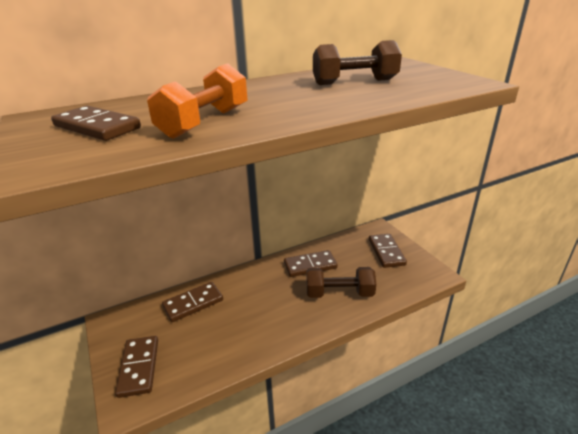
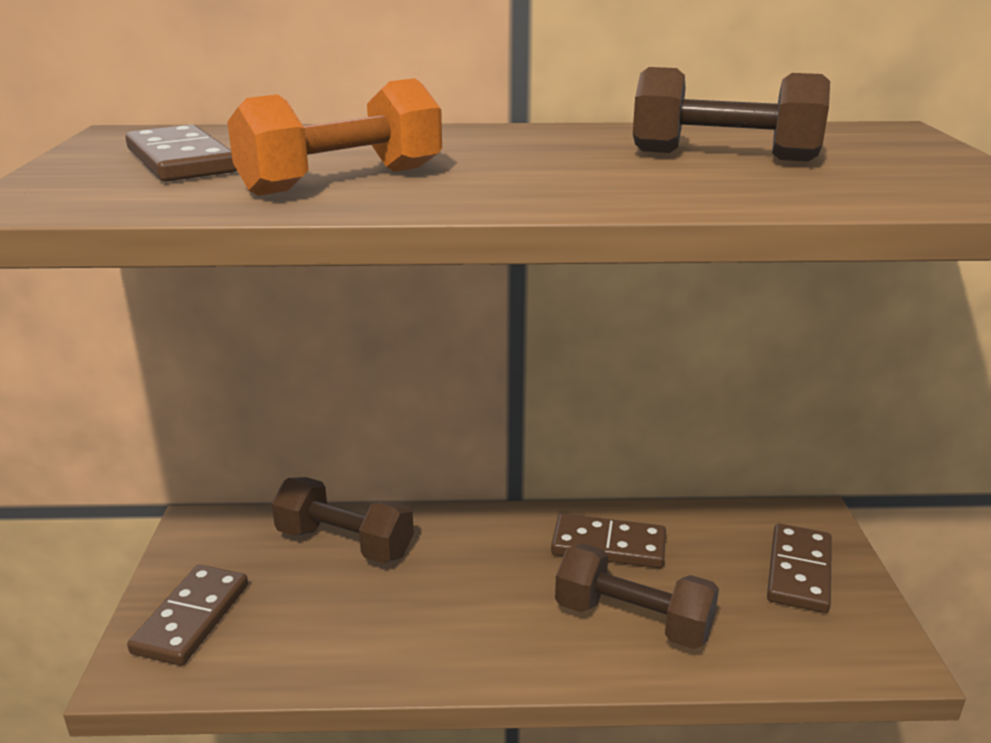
camera: 25 degrees right, 5 degrees down
brown domino [162,282,223,322] -> brown dumbbell [272,477,414,563]

